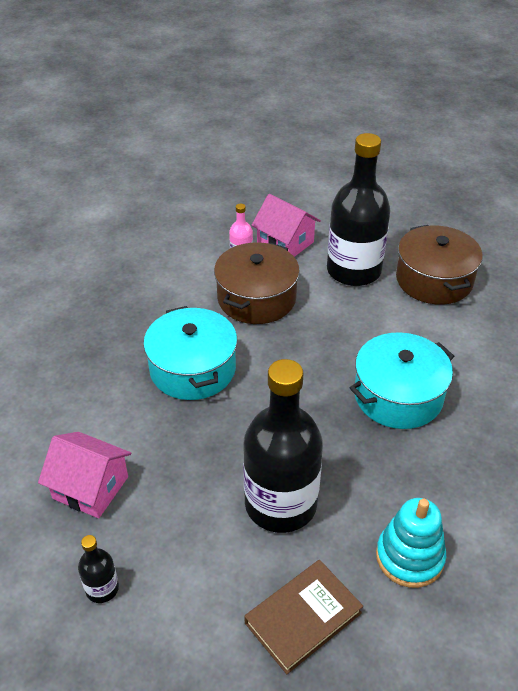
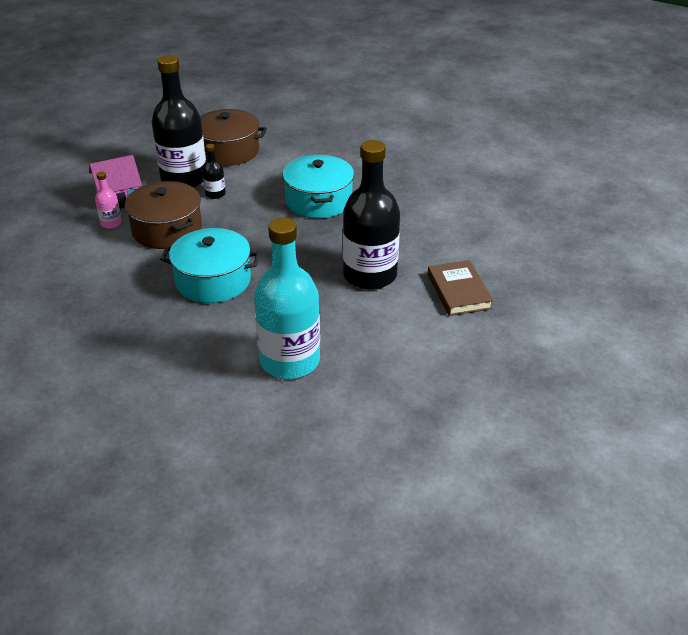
camera: 65 degrees left, 5 degrees down
pink house [38,432,131,518] -> turquoise bottle [254,217,320,379]
black bottle [78,535,119,603] -> black bottle moved to [202,144,226,199]
turquoise stacking toy [376,498,446,588] -> none

